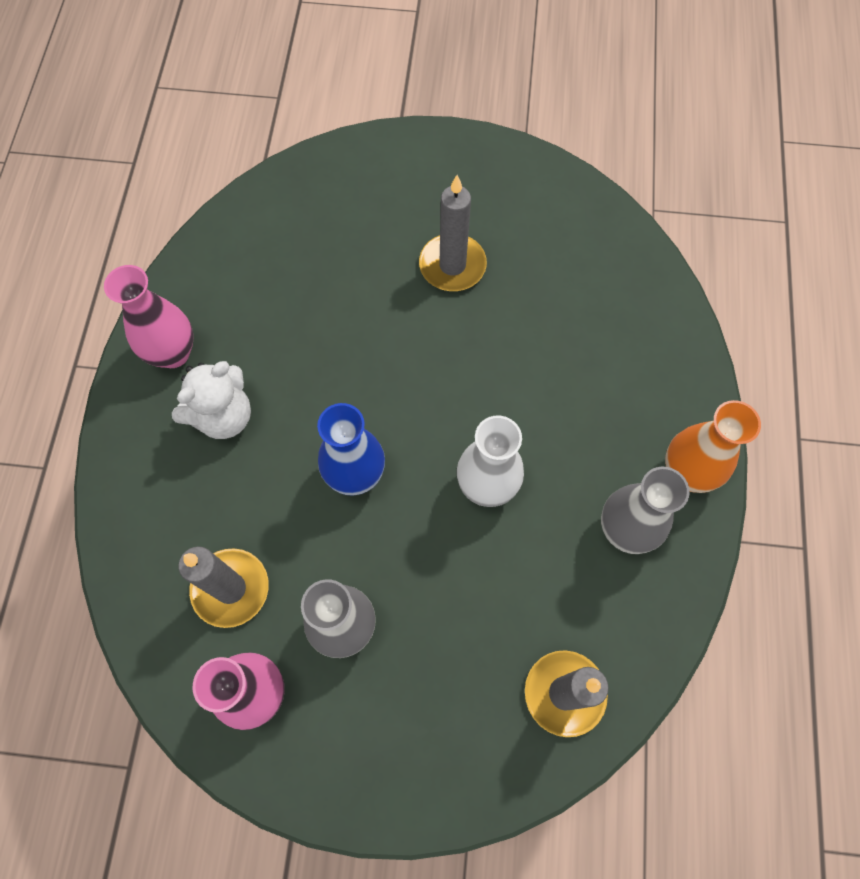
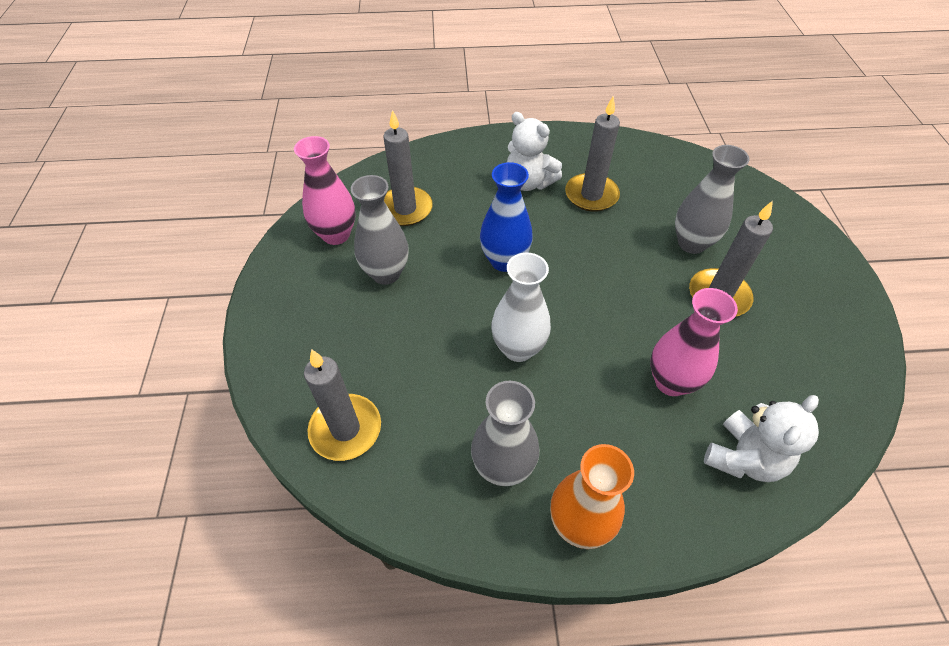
camera: 80 degrees right, 15 degrees down
pink vase [104,265,194,368] -> pink vase moved to [650,288,738,396]
none -> grey candle [565,96,620,212]
none -> grey vase [675,145,750,254]
none -> white teddy bear [704,395,819,482]

